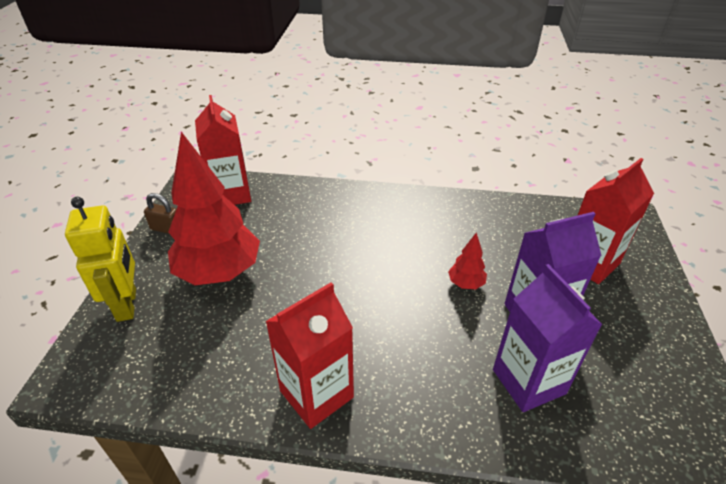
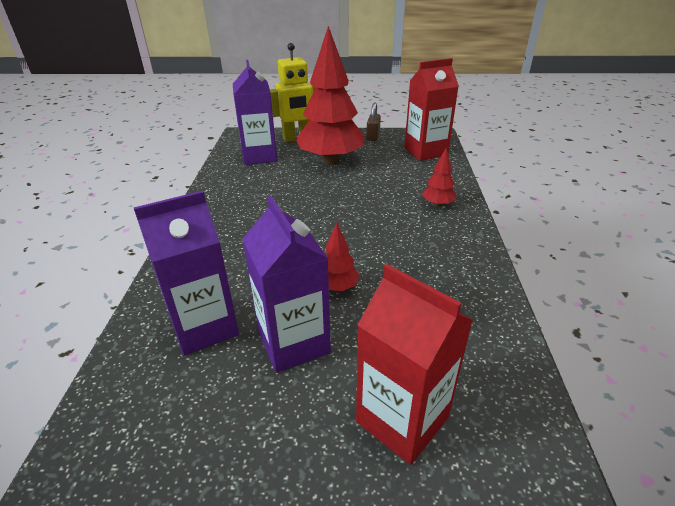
camera: 85 degrees right, 5 degrees down
red carton [265,282,354,429] -> none
none -> purple carton [233,60,277,165]
none -> red tree [422,148,456,207]

